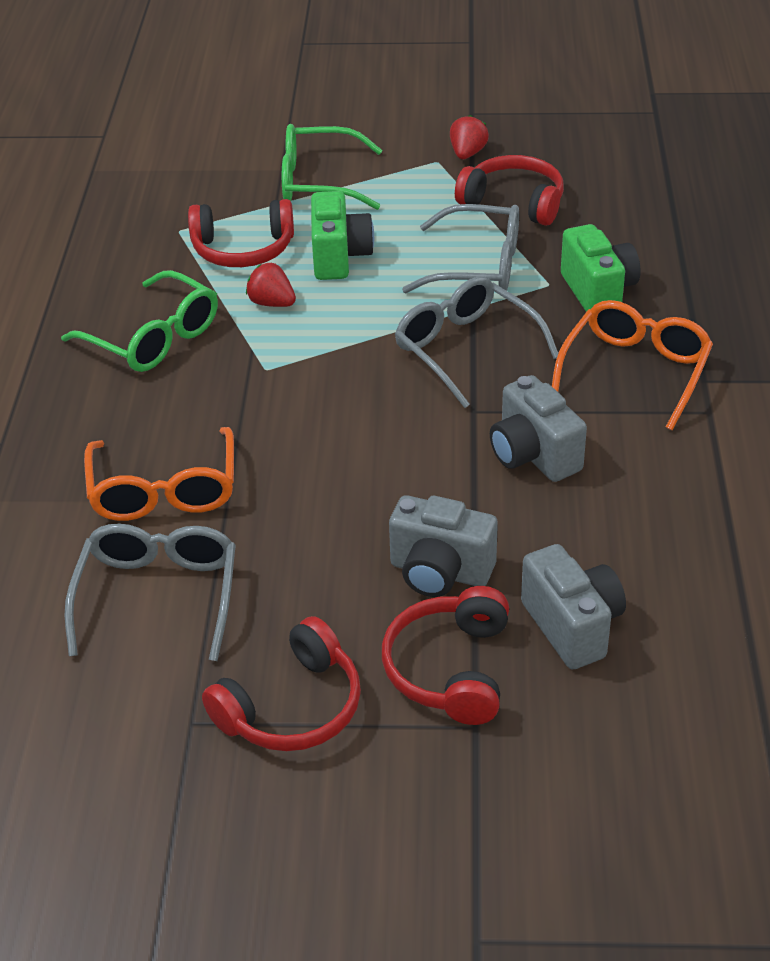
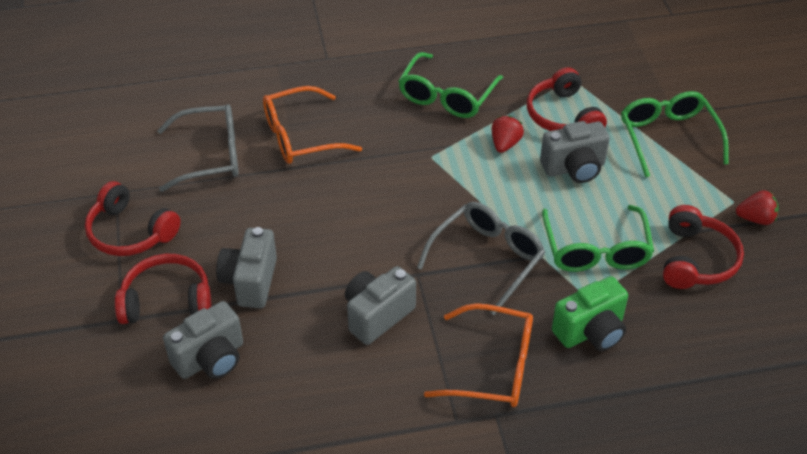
camera: 75 degrees right, 5 degrees up
green camera [311,191,374,280] -> grey camera [540,121,610,183]
grey glasses [402,204,519,293] -> green glasses [542,205,654,272]

